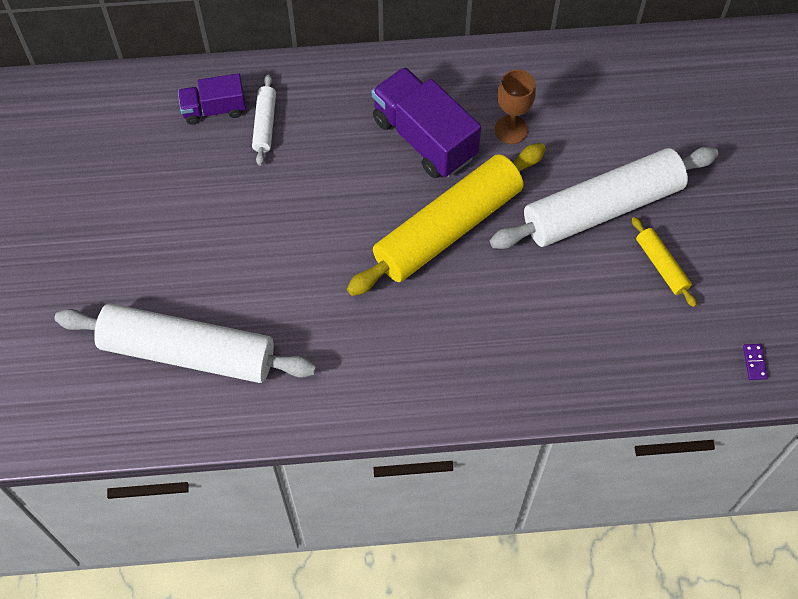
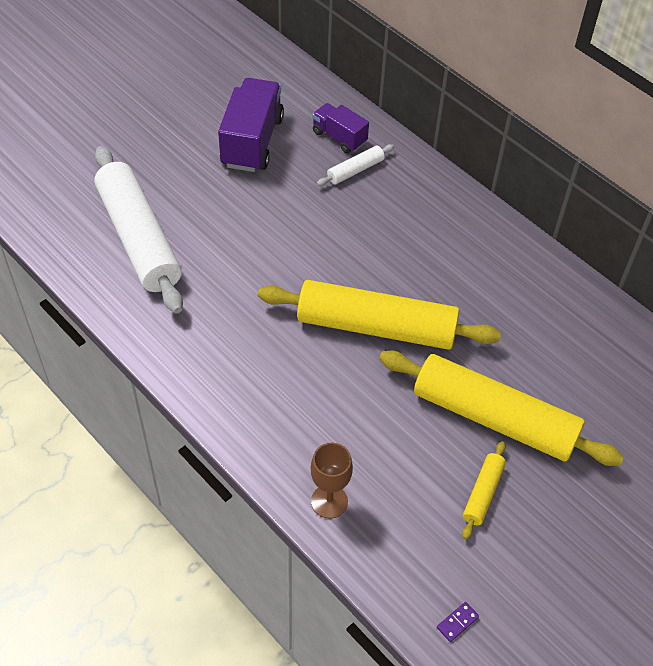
camera: 50 degrees right, 10 degrees down
purple truck [372,67,481,178] -> purple truck moved to [218,78,284,172]
white rolling pin [490,147,718,249] -> yellow rolling pin [379,351,624,466]
brown goblet [495,70,536,144] -> brown goblet moved to [311,443,353,519]

